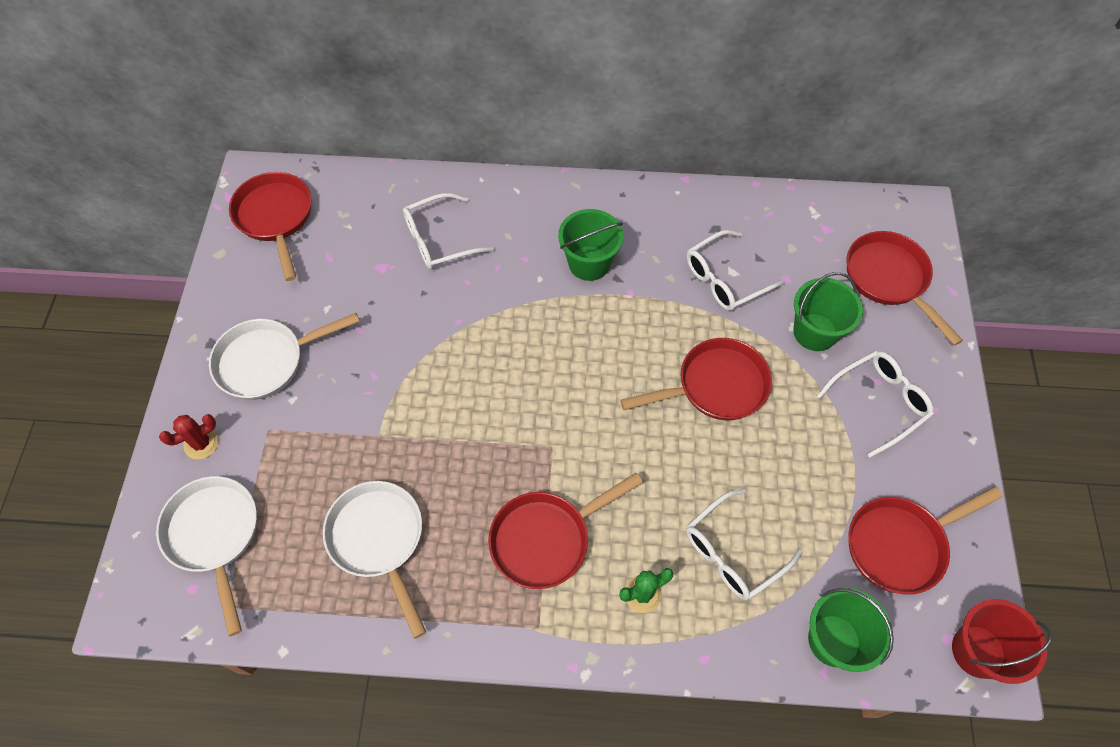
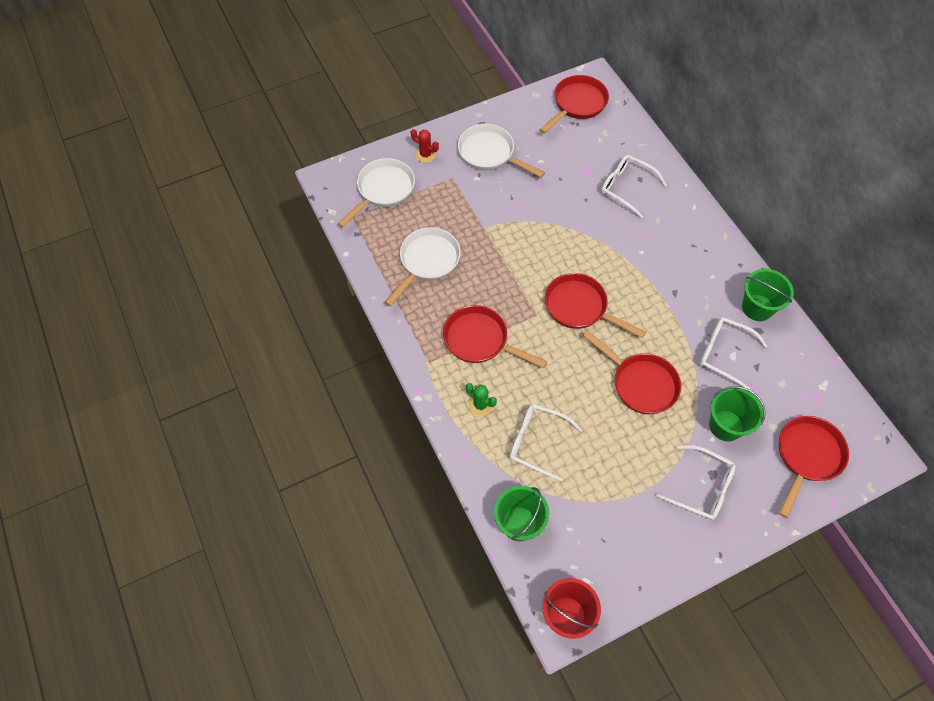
camera: 60 degrees right, 0 degrees up
green bucket [558,209,623,281] -> green bucket moved to [742,269,794,321]
red pan [848,486,1003,595] -> red pan moved to [545,273,646,338]

